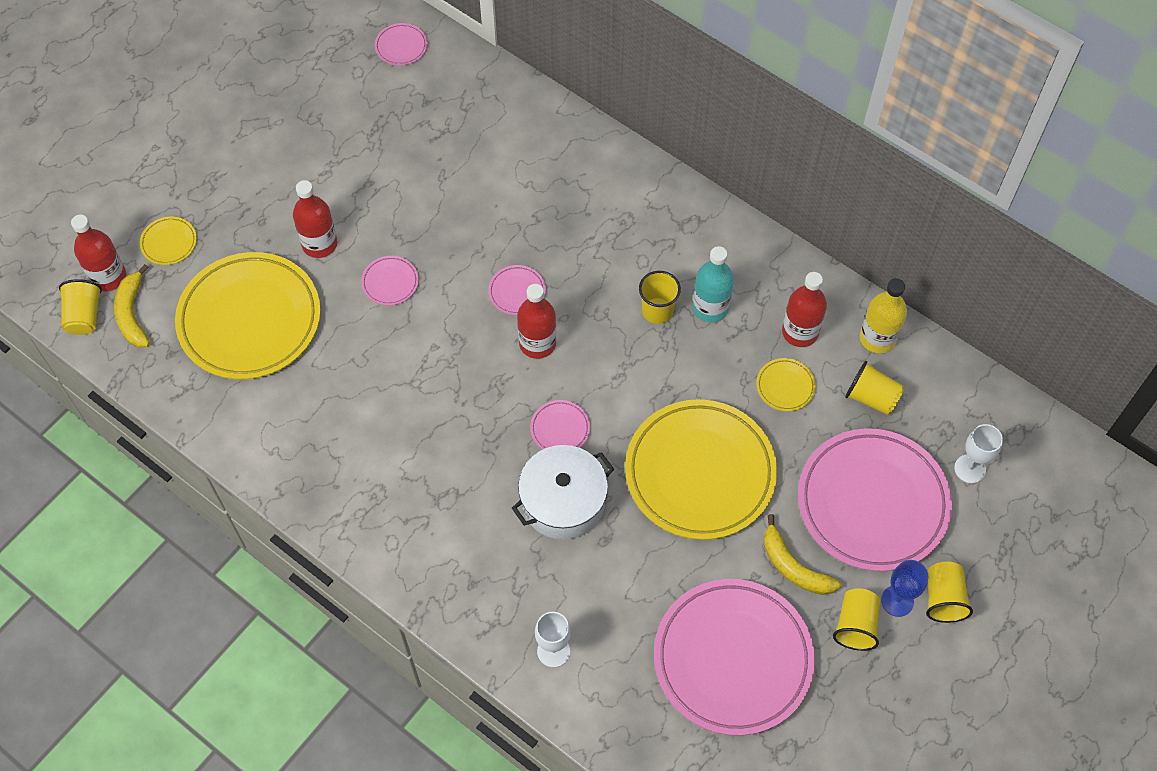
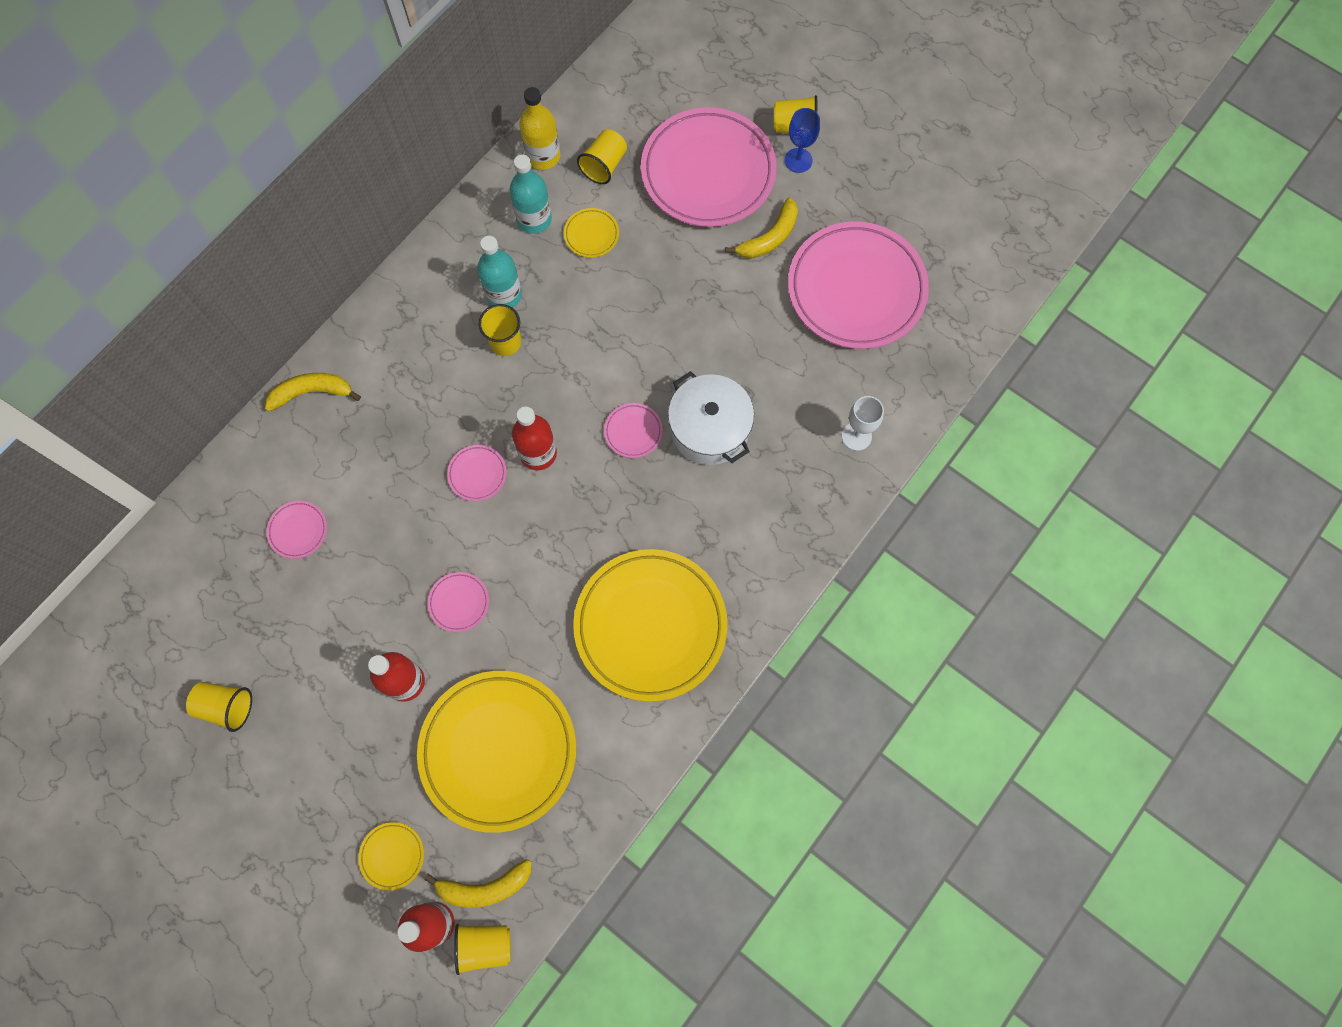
camera: 90 degrees left, 10 degrees up
pink plate [375,23,427,66] -> pink plate moved to [266,501,327,559]
yellow plate [625,399,777,540] -> yellow plate moved to [573,549,728,702]
red bottle [782,272,827,347] -> turquoise bottle [510,154,552,234]
yellow cup [833,588,880,651] -> yellow cup moved to [186,682,252,732]
white goblet [954,424,1003,483] -> none
none -> yellow banana [265,373,361,412]

